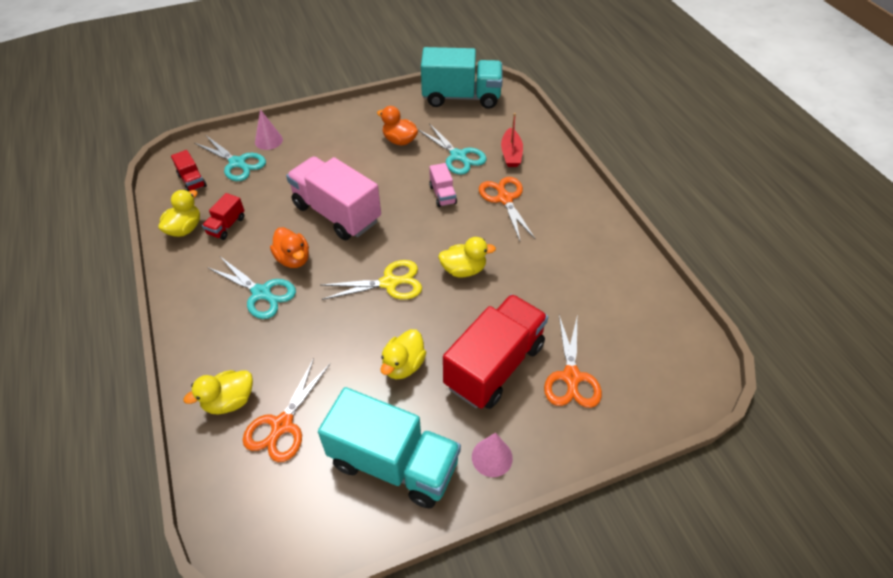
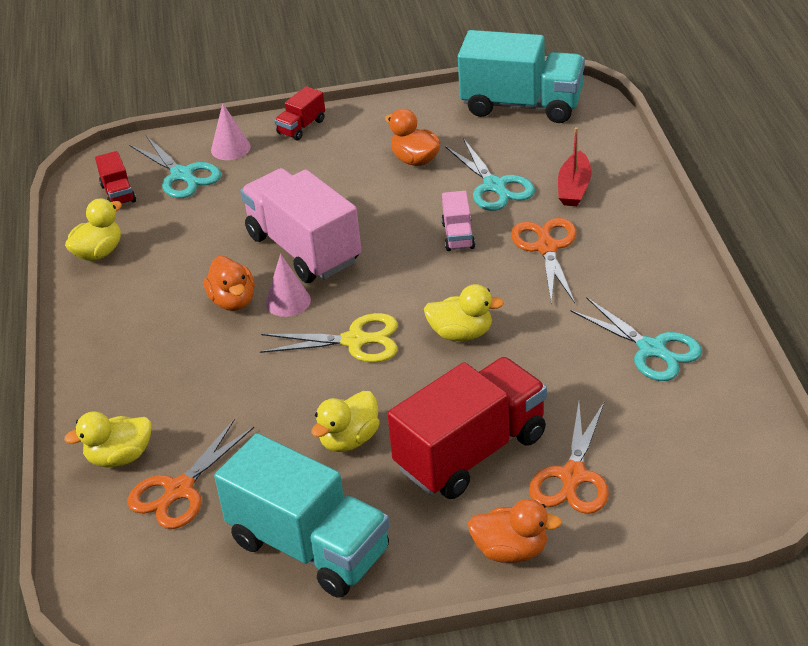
camera: 15 degrees right, 10 degrees down
red truck [202,193,245,240] -> red truck moved to [275,86,325,141]
turquoise scissors [207,257,296,319] -> turquoise scissors moved to [570,297,702,381]
pink cone [472,433,513,477] -> pink cone moved to [266,254,311,317]
none -> orange duck [468,499,562,563]

